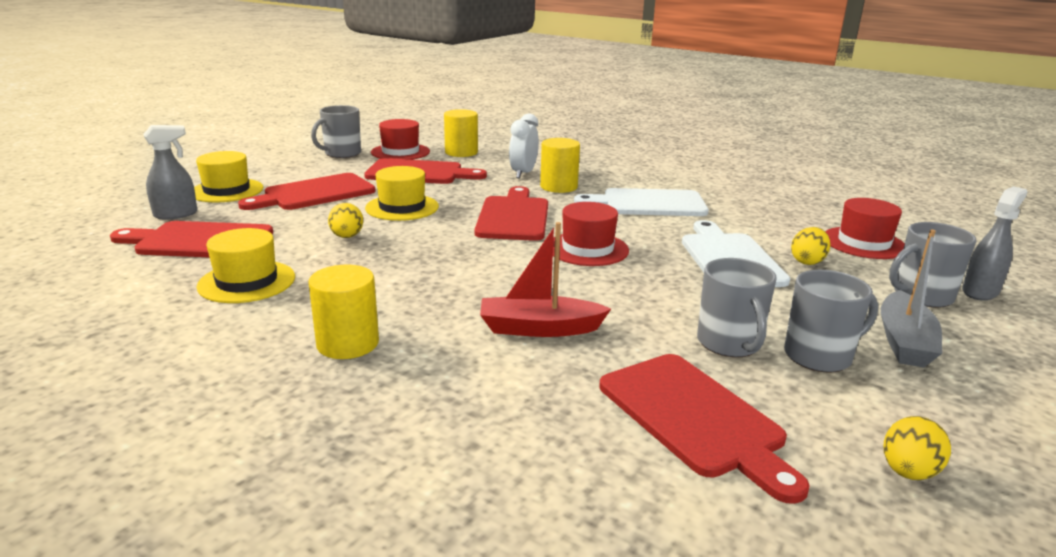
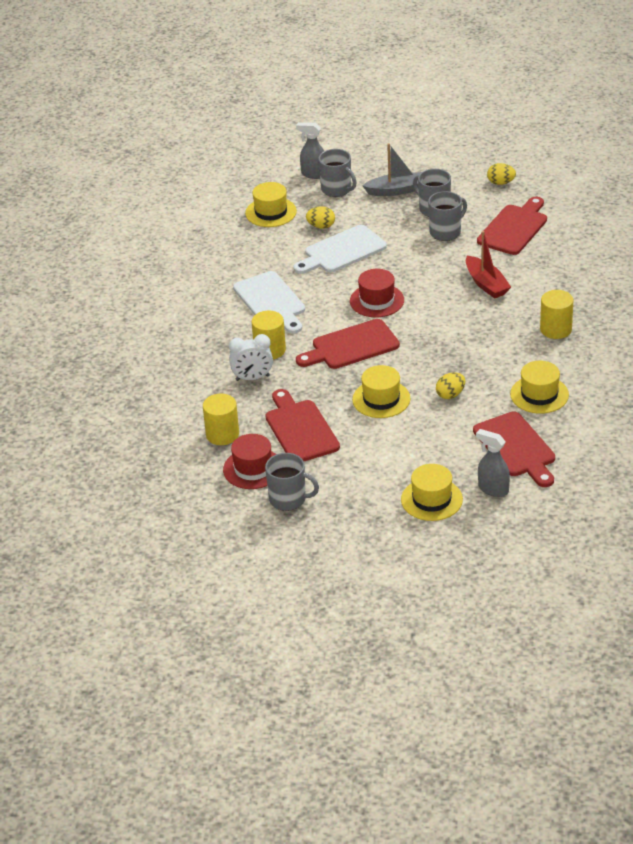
camera: 115 degrees left, 15 degrees up
red cutting board [238,173,375,210] -> none
red hat [825,198,905,259] -> yellow hat [245,182,297,227]

